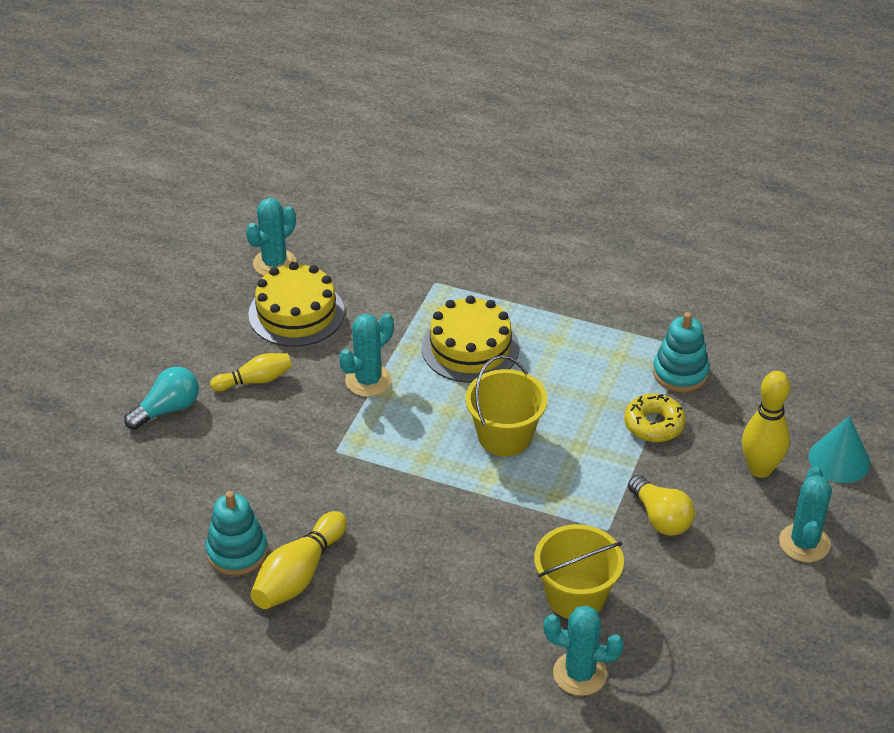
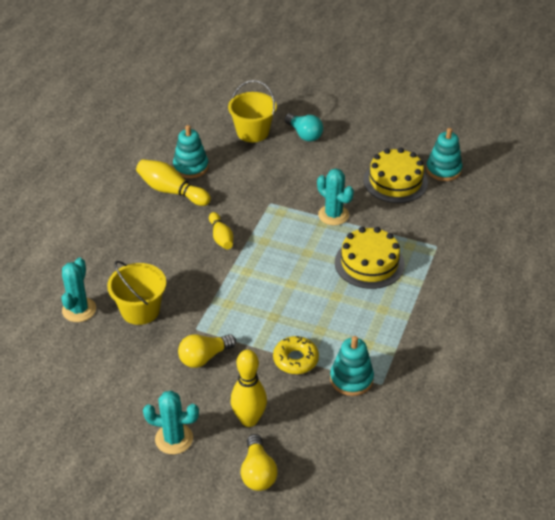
camera: 90 degrees right, 0 degrees up
yellow bowling pin [210,353,292,392] -> yellow bowling pin moved to [209,212,233,249]
turquoise cactus [246,198,296,276] -> turquoise stacking toy [426,128,462,181]
yellow bucket [465,355,548,456] -> yellow bucket moved to [228,80,277,142]
turquoise cone [808,416,870,483] -> yellow light bulb [241,434,278,491]

